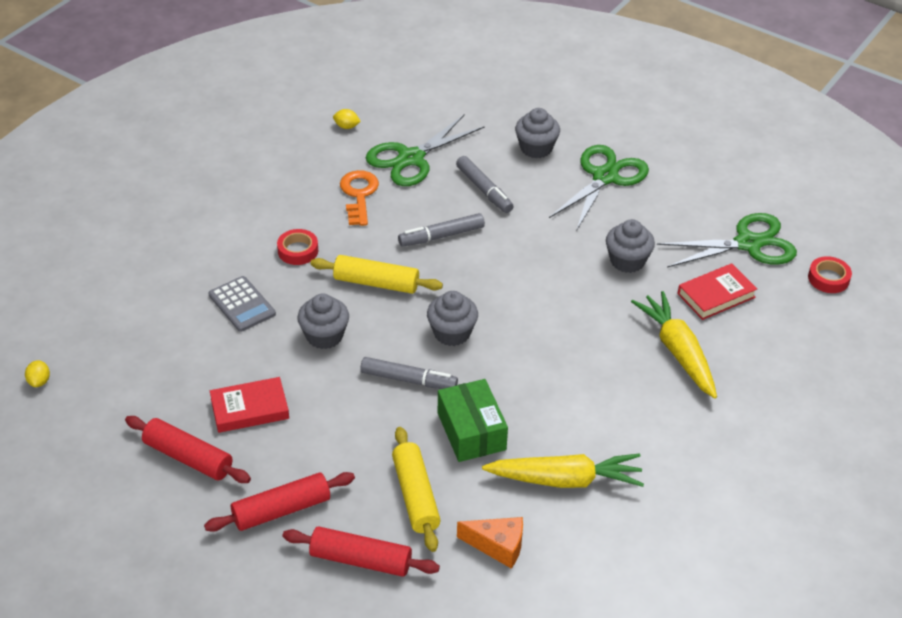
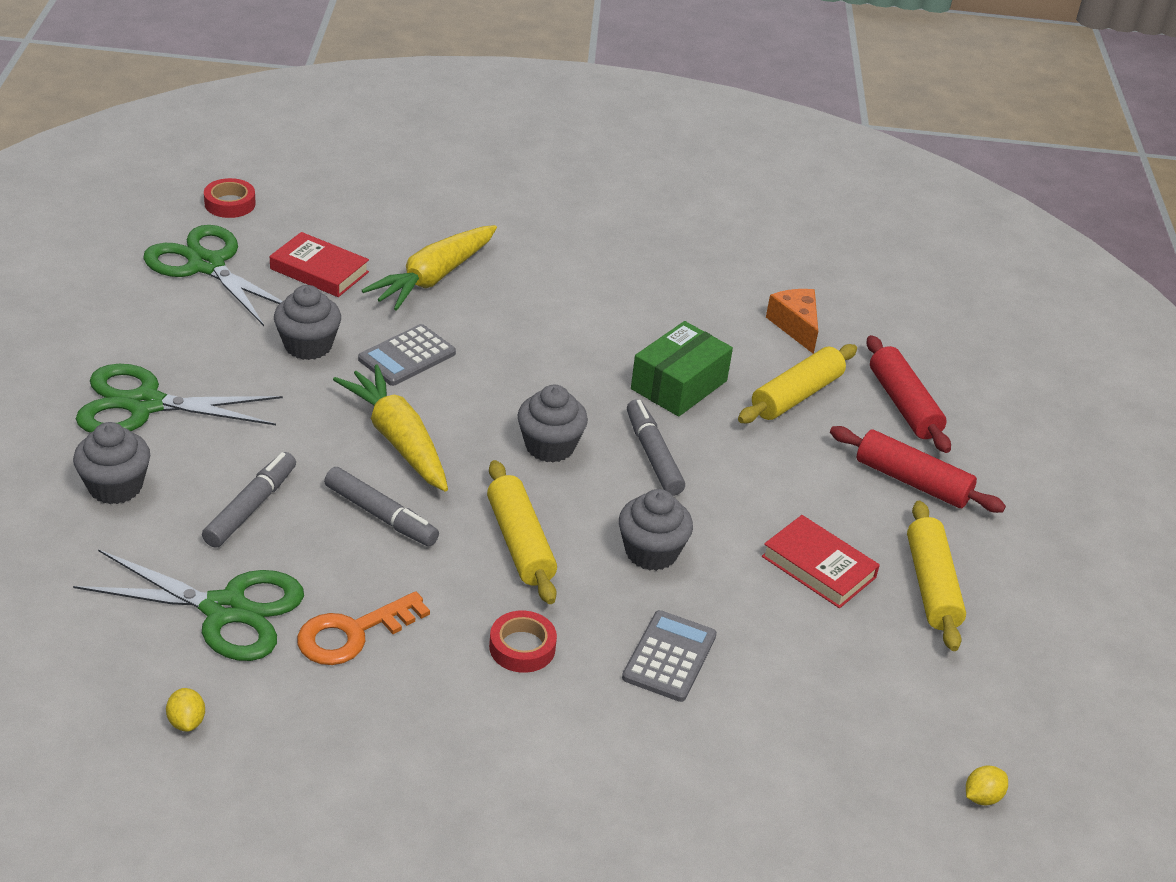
camera: 125 degrees left, 5 degrees down
red rolling pin [125,416,251,483] -> yellow rolling pin [907,501,966,651]
yellow carrot [482,453,644,488] -> yellow carrot moved to [333,364,448,492]
none -> grey calculator [358,324,456,386]

